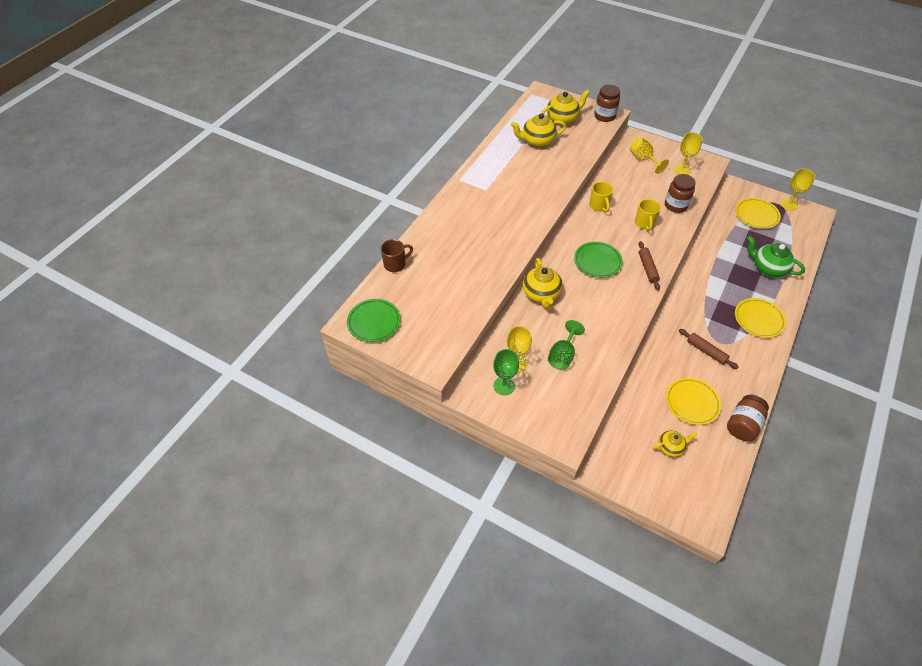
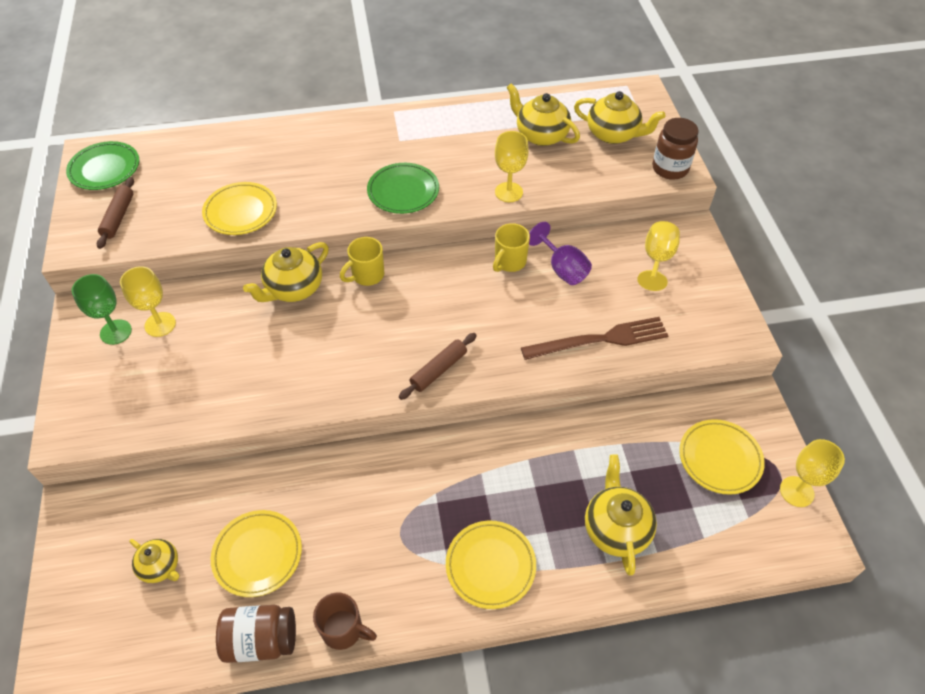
camera: 50 degrees right, 0 degrees up
brown mug [381,239,413,272] -> brown mug moved to [313,592,377,650]
green goblet [548,320,585,369] -> none
green plate [574,242,623,278] -> green plate moved to [367,163,439,214]
yellow mug [635,199,661,231] -> yellow mug moved to [340,237,384,286]
brown jar [665,174,696,213] -> brown fork [521,317,668,360]
yellow goblet [674,132,703,175] -> yellow goblet moved to [495,131,529,202]
brown rolling pin [679,329,739,369] -> brown rolling pin moved to [97,177,134,249]
green teapot [747,236,805,277] -> yellow teapot [585,454,657,576]
none -> yellow plate [202,182,277,235]
none -> purple goblet [529,222,592,285]

